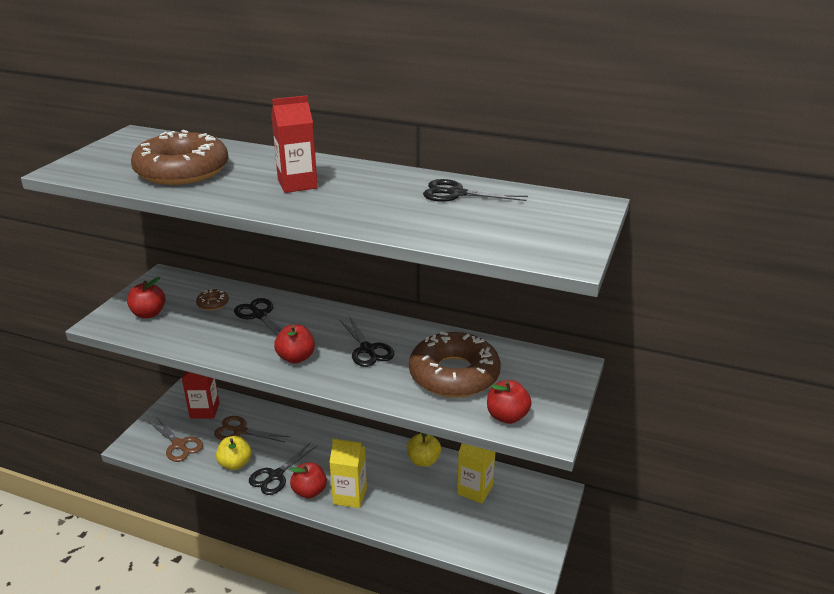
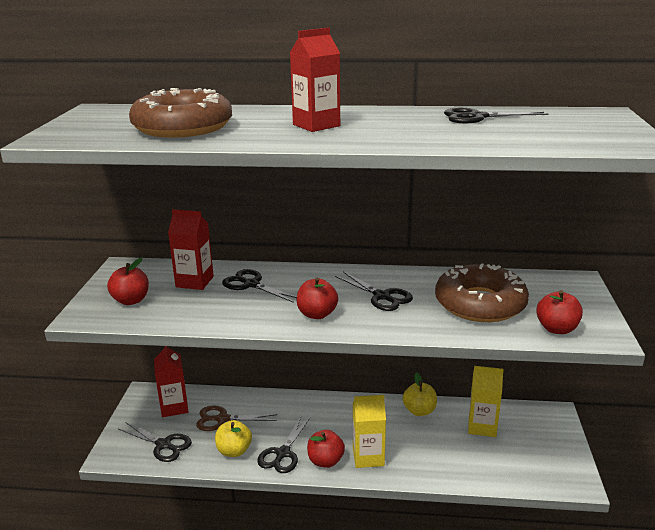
camera: 15 degrees left, 5 degrees down
brown scissors [149,416,203,462] -> black scissors [118,422,192,462]
brown donut [196,289,229,310] -> red carton [168,209,214,290]

